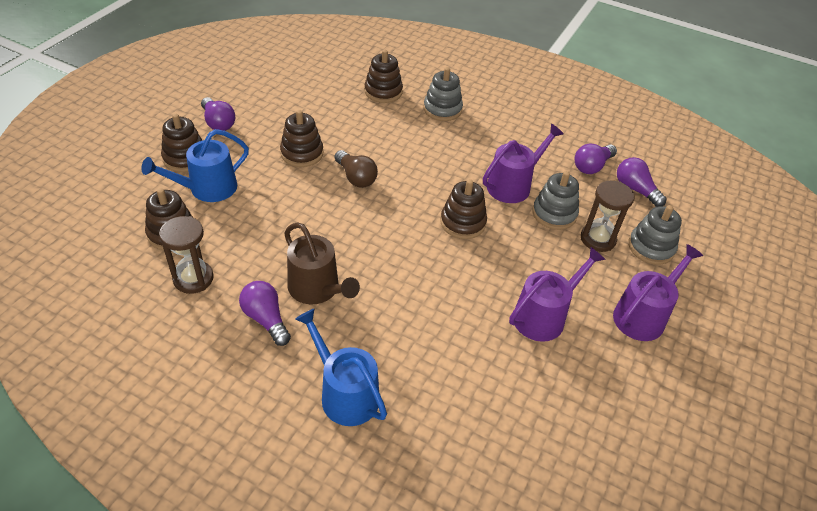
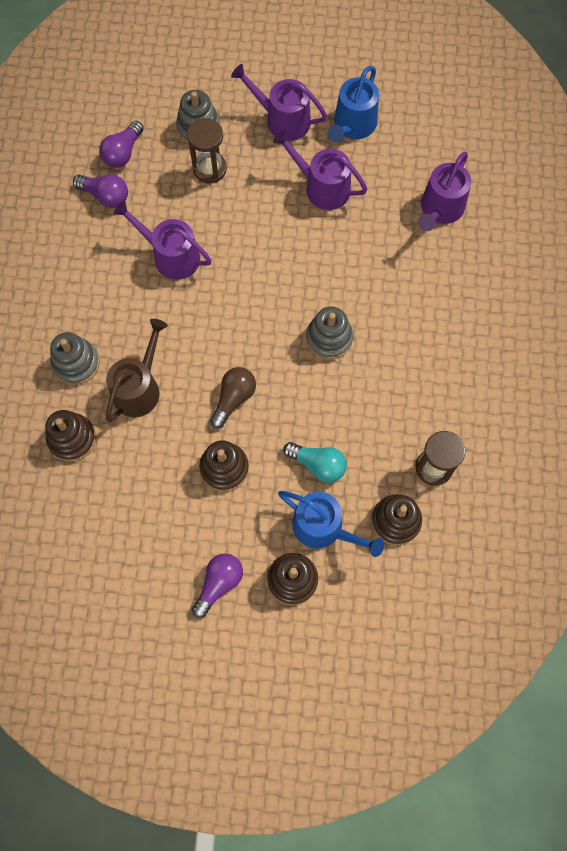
camera: 110 degrees left, 25 degrees up
purple light bulb [239,281,291,346] -> none
brown watering can [284,222,360,304] -> brown watering can moved to [106,319,168,422]
blue watering can [295,309,387,426] -> blue watering can moved to [328,66,379,142]
brown stacking toy [440,179,487,239] -> none
grey stacking toy [532,171,579,230] -> grey stacking toy moved to [306,307,353,360]
none -> turquoise light bulb [283,442,347,483]
none -> purple watering can [418,152,471,231]

